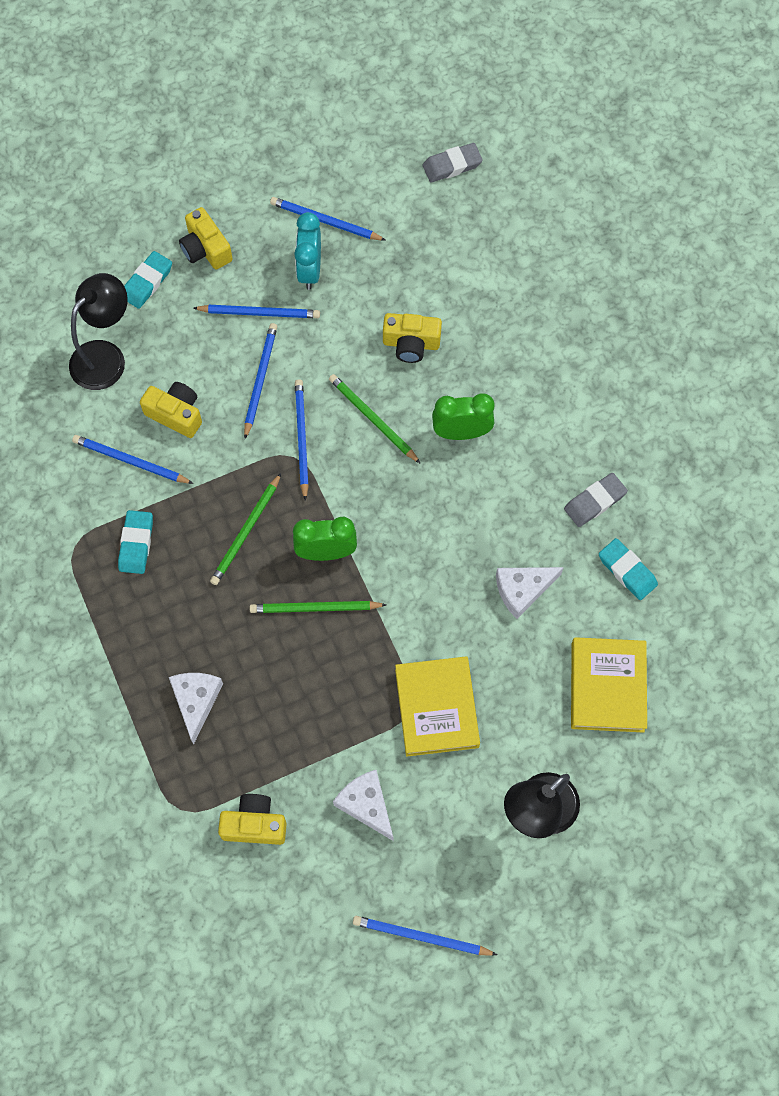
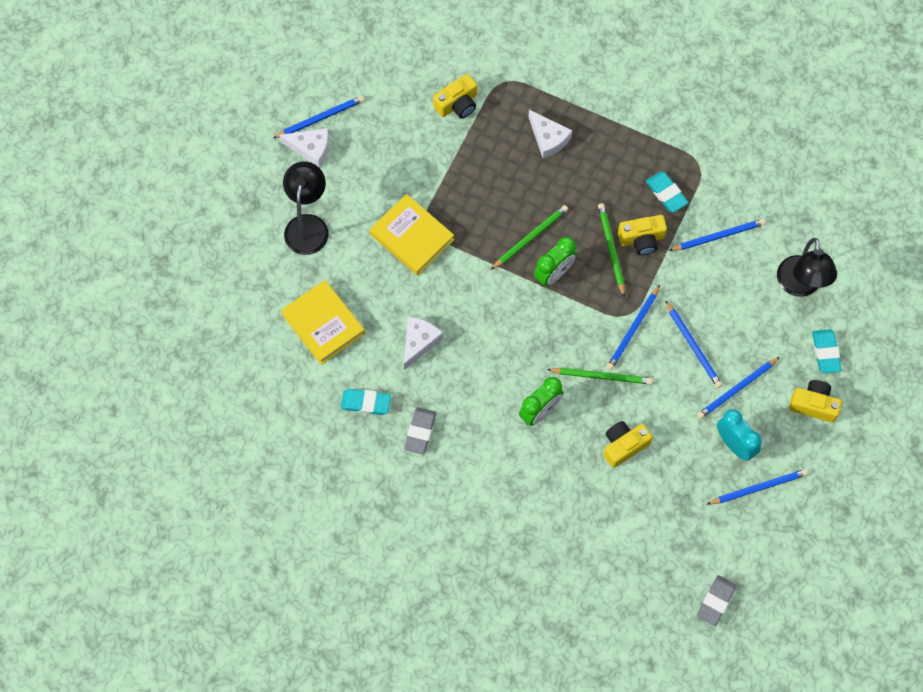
camera: 140 degrees right, 0 degrees up
yellow camera [140,382,202,438] -> yellow camera moved to [618,215,667,255]
blue pencil [295,379,309,501] -> blue pencil turned 75 degrees clockwise [607,285,660,370]
white cheese [333,770,393,841] -> white cheese moved to [279,128,329,168]

